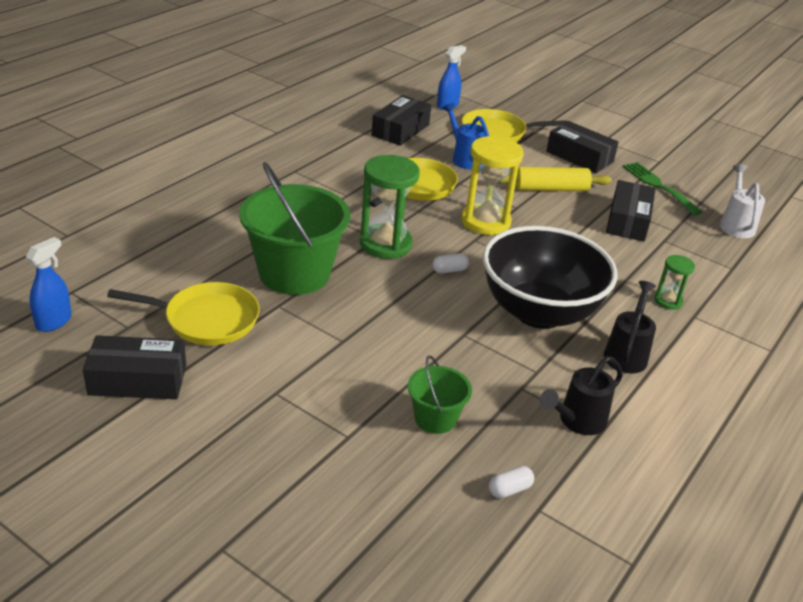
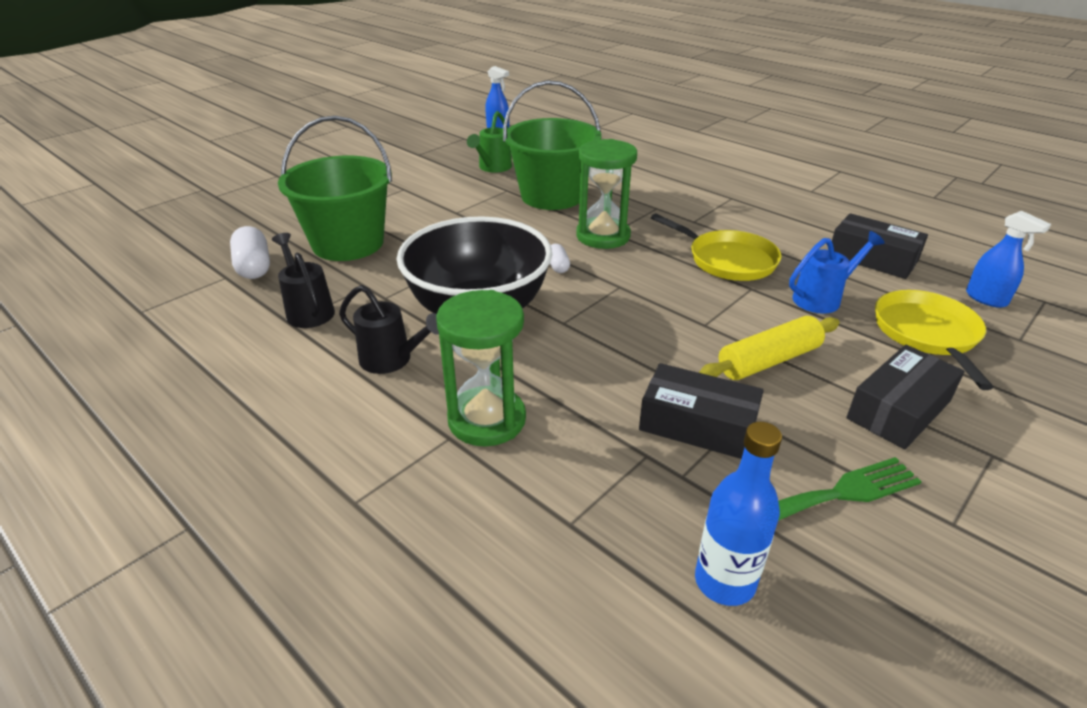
camera: 100 degrees right, 0 degrees up
black box [83,335,186,399] -> none
yellow pan [107,282,260,345] -> green watering can [467,111,512,173]
green bucket [408,355,472,434] -> green bucket [278,116,392,261], size x2.00
yellow hourglass [461,136,524,235] -> none
white capsule [489,466,534,498] -> white capsule [230,226,270,279], size x1.81
yellow rolling pin [498,167,612,191] -> yellow rolling pin turned 60 degrees clockwise [699,316,839,380]
green hourglass [654,255,695,310] -> green hourglass [436,290,526,447], size x1.94
white watering can [720,164,765,238] -> blue bottle [695,422,782,606]

